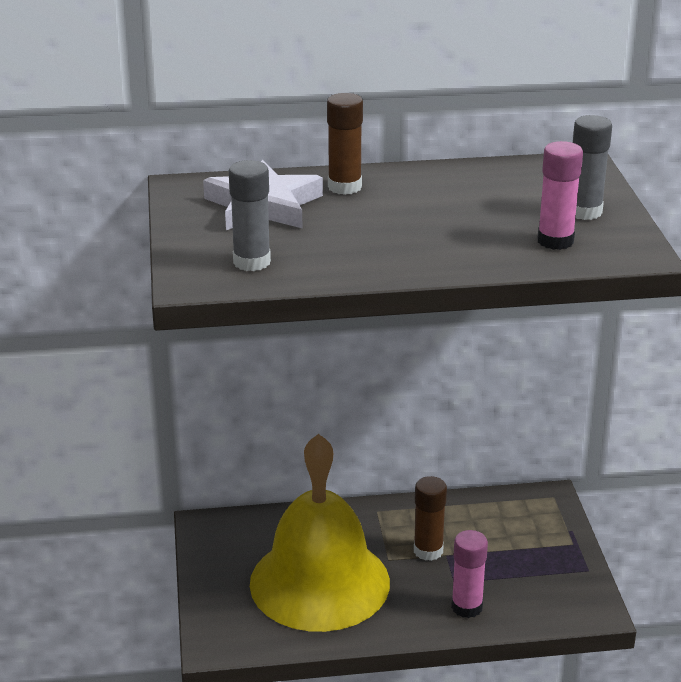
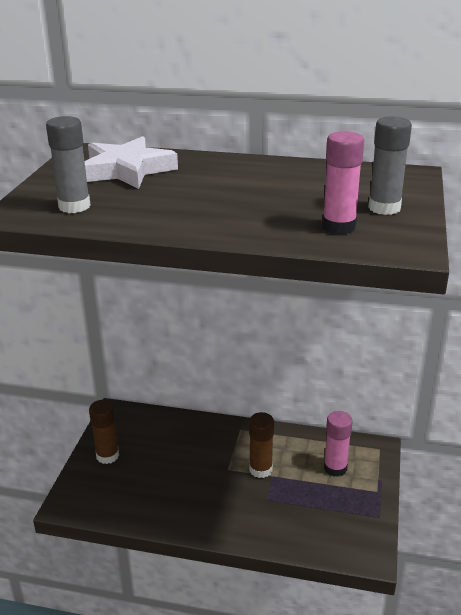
camera: 20 degrees right, 0 degrees up
yellow bell [250,434,390,632] -> none
brown glue stick [327,93,363,195] -> brown glue stick moved to [89,400,119,464]
pink glue stick [451,530,488,618] -> pink glue stick moved to [324,411,353,477]

